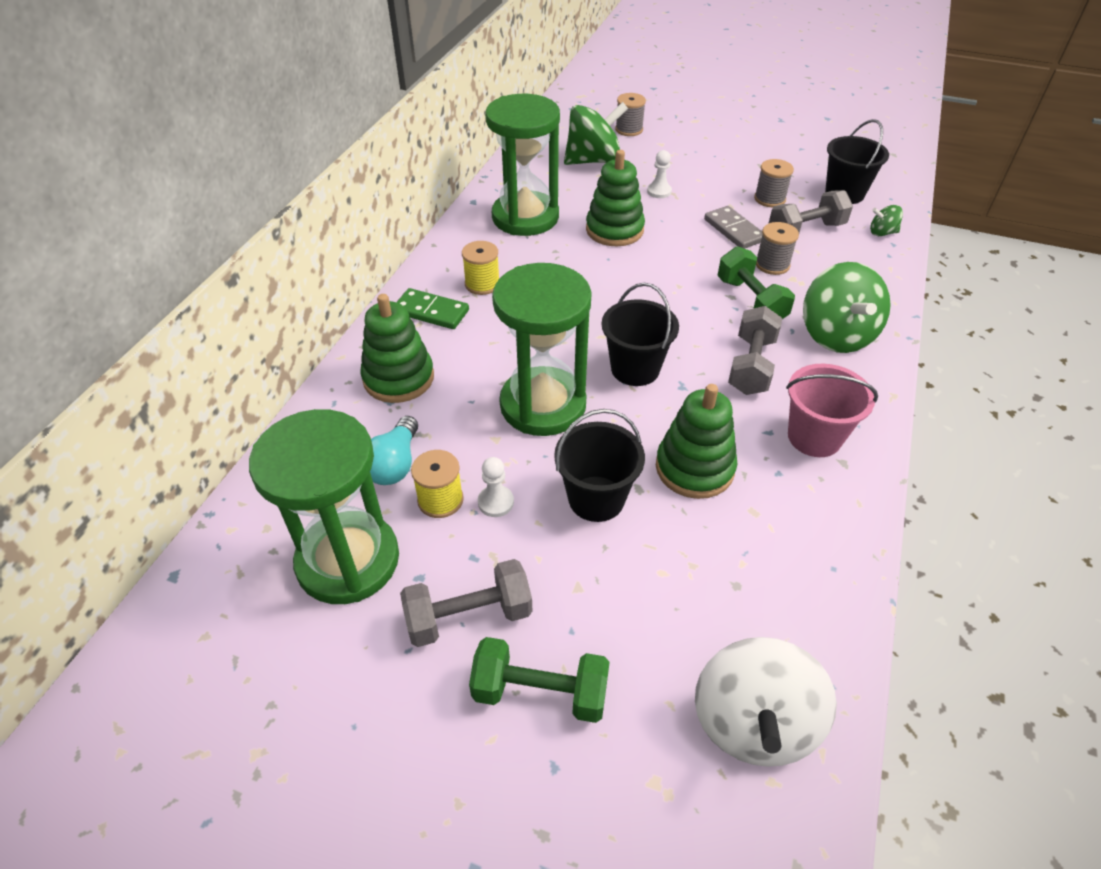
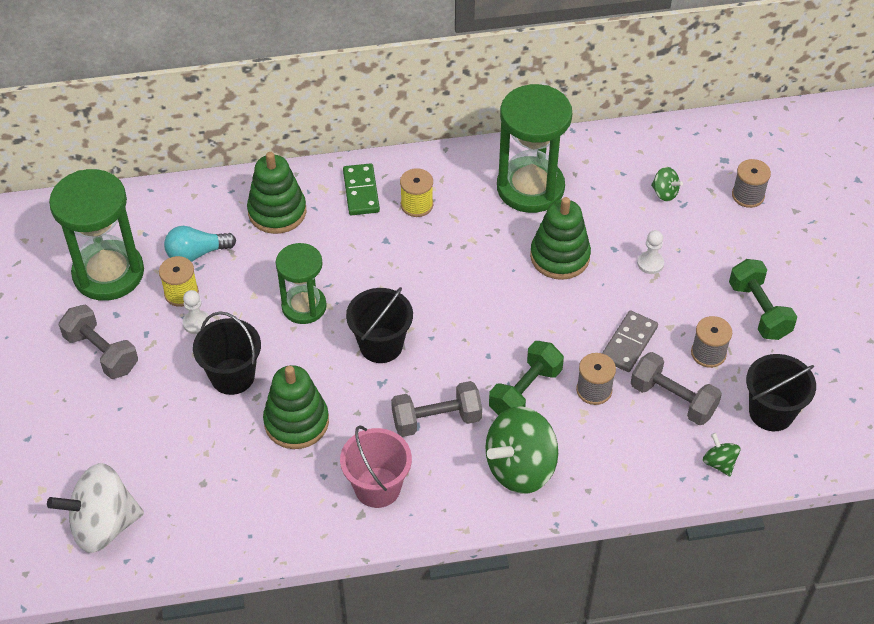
camera: 60 degrees right, 5 degrees up
green dumbbell [469,637,610,723] -> green dumbbell moved to [729,259,797,340]
green hourglass [492,263,592,436] -> green hourglass [275,243,327,324], size x0.62
green spinning top [564,102,628,165] -> green spinning top [651,167,683,201], size x0.46

